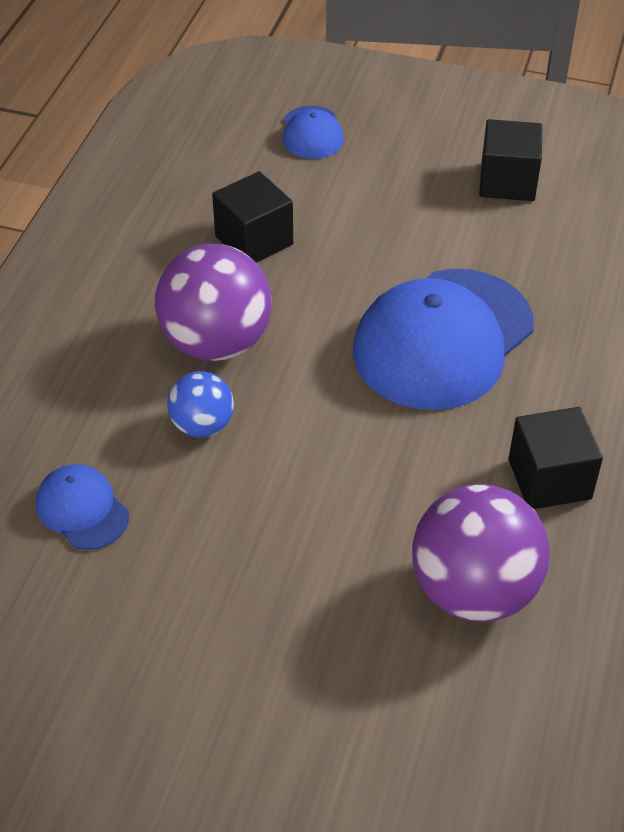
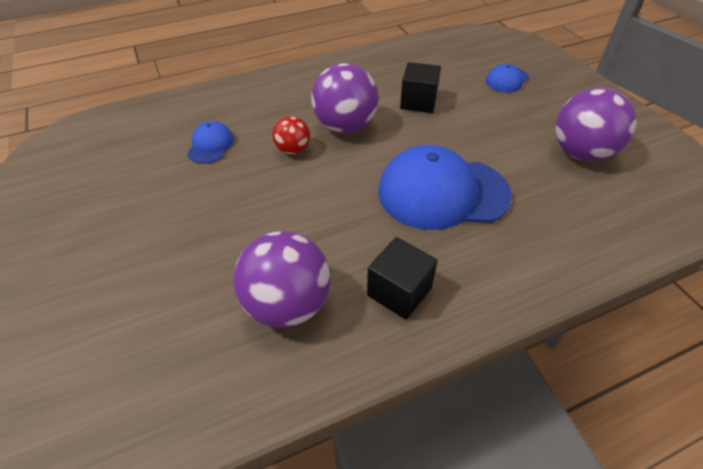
camera: 50 degrees right, 0 degrees up
blue ball [167,371,234,438] -> red ball [272,116,310,154]
black cube [479,119,543,201] -> purple ball [555,88,637,161]

